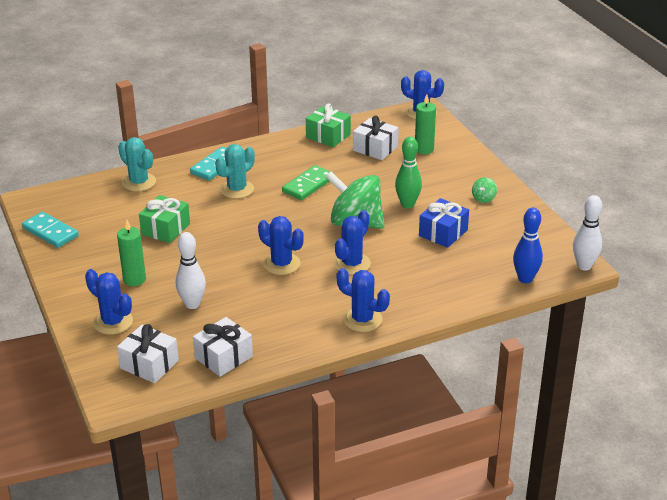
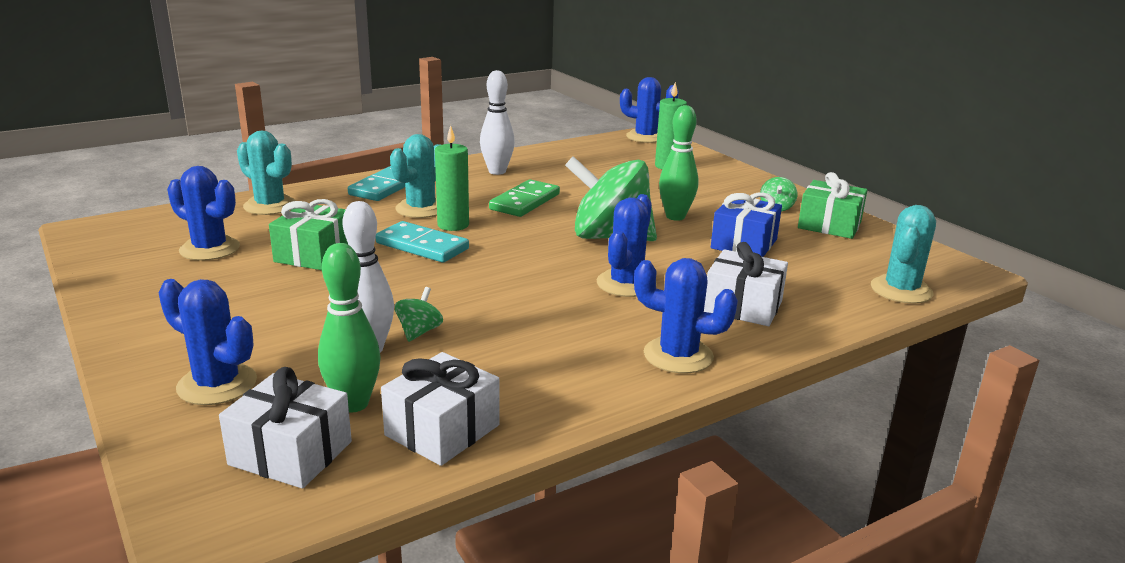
camera: 10 degrees left, 10 degrees down
turquoise domino [22,212,79,248] -> turquoise domino moved to [376,221,469,263]
green candle [117,220,146,286] -> green candle moved to [435,125,469,231]
blue cactus [258,216,304,275] -> blue cactus moved to [167,166,240,261]
green gift [306,103,351,147] -> green gift moved to [798,172,867,239]
white gift [353,116,398,160] -> white gift moved to [704,242,788,326]
blue bowling pin [513,208,543,283] -> turquoise cactus [871,205,936,304]
white bowling pin [573,195,602,271] -> white bowling pin moved to [480,70,515,175]
none -> green bowling pin [318,243,381,412]
none -> green spinning top [395,287,443,342]

